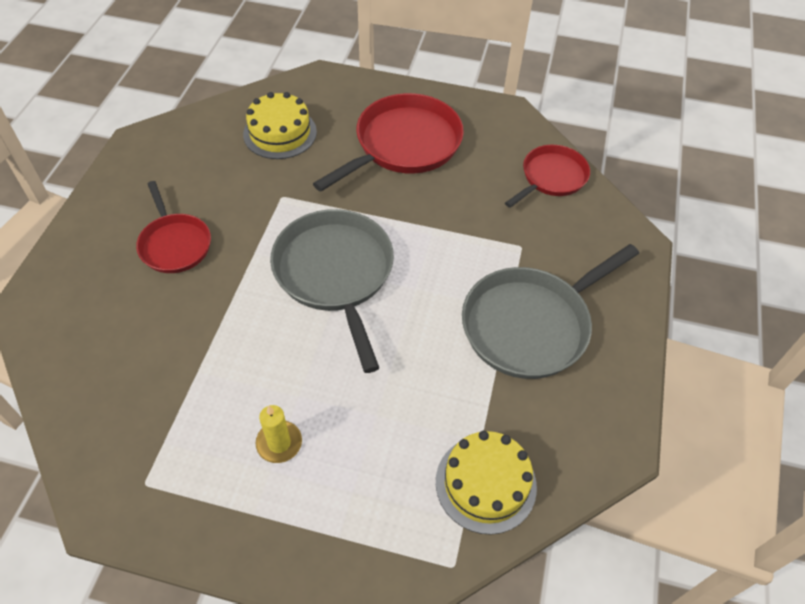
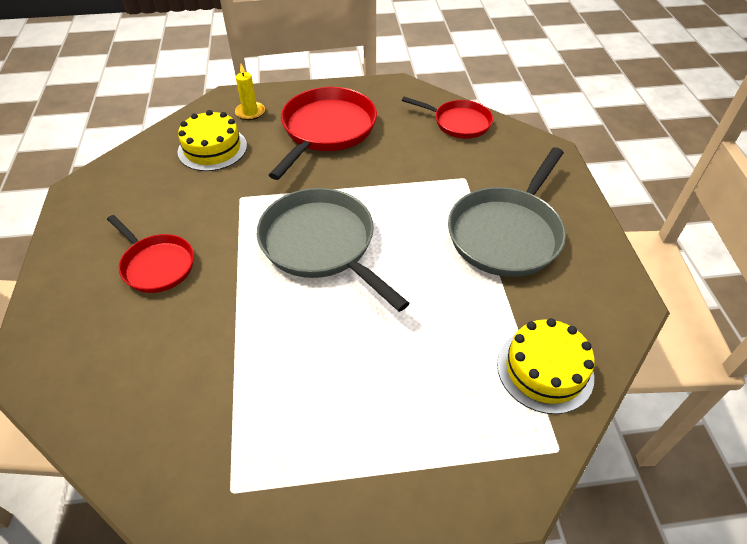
camera: 20 degrees left, 5 degrees down
yellow candle [255,405,302,463] -> yellow candle moved to [235,64,265,120]
red pan [505,145,590,208] -> red pan turned 90 degrees clockwise [402,97,493,139]

